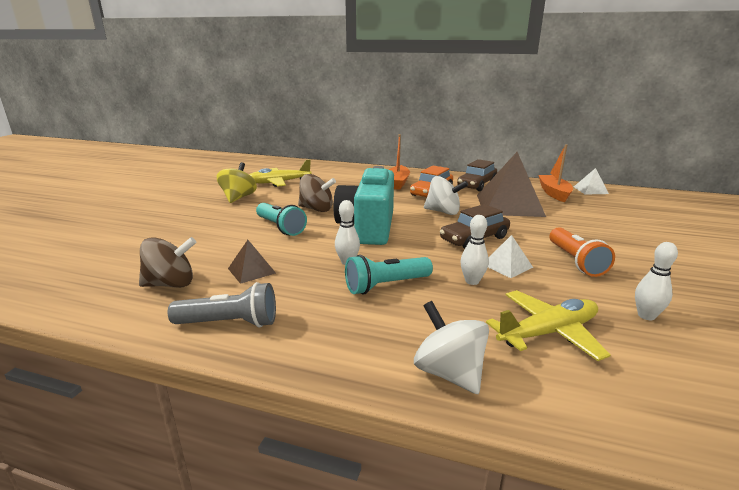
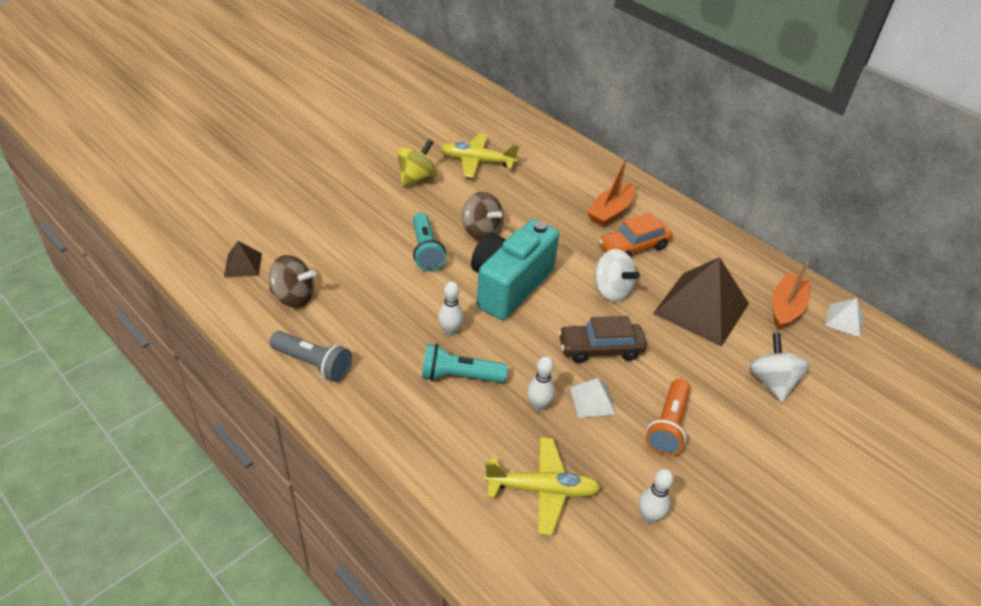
camera: 25 degrees right, 20 degrees up
brown pyramid [228,240,276,284] -> brown pyramid moved to [224,241,262,277]
white spinning top [414,301,489,394] -> white spinning top moved to [749,333,810,402]
brown car [457,159,497,191] -> none

